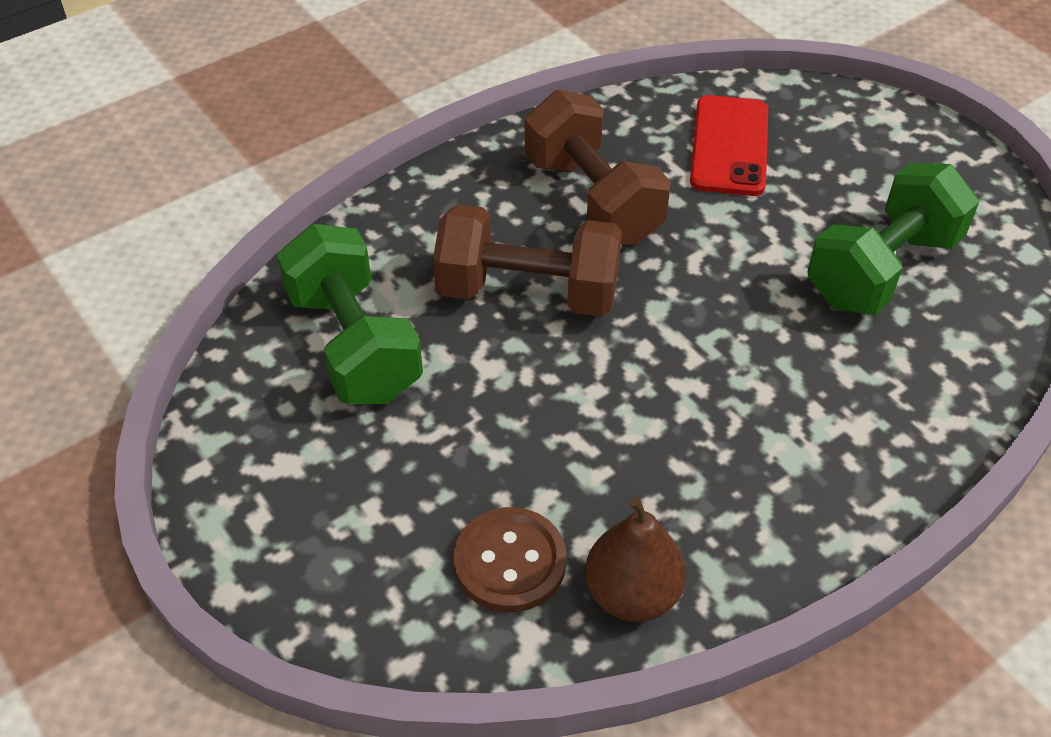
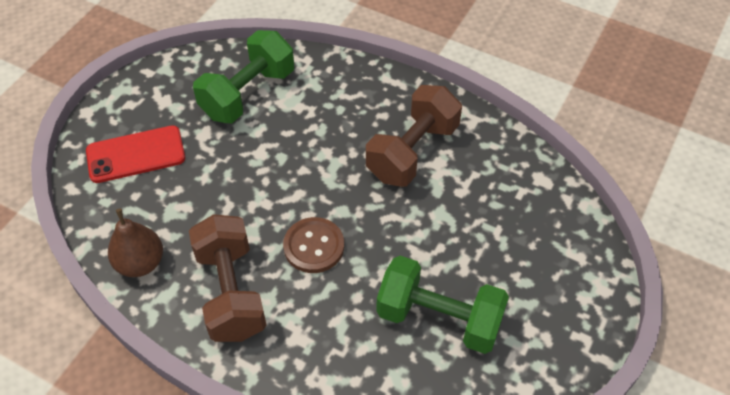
camera: 65 degrees right, 5 degrees up
brown dumbbell [433,204,622,317] -> brown dumbbell moved to [189,214,267,342]
brown button [454,507,567,612] -> brown button moved to [283,217,344,273]
red phone [690,95,768,196] -> red phone moved to [86,125,185,183]

